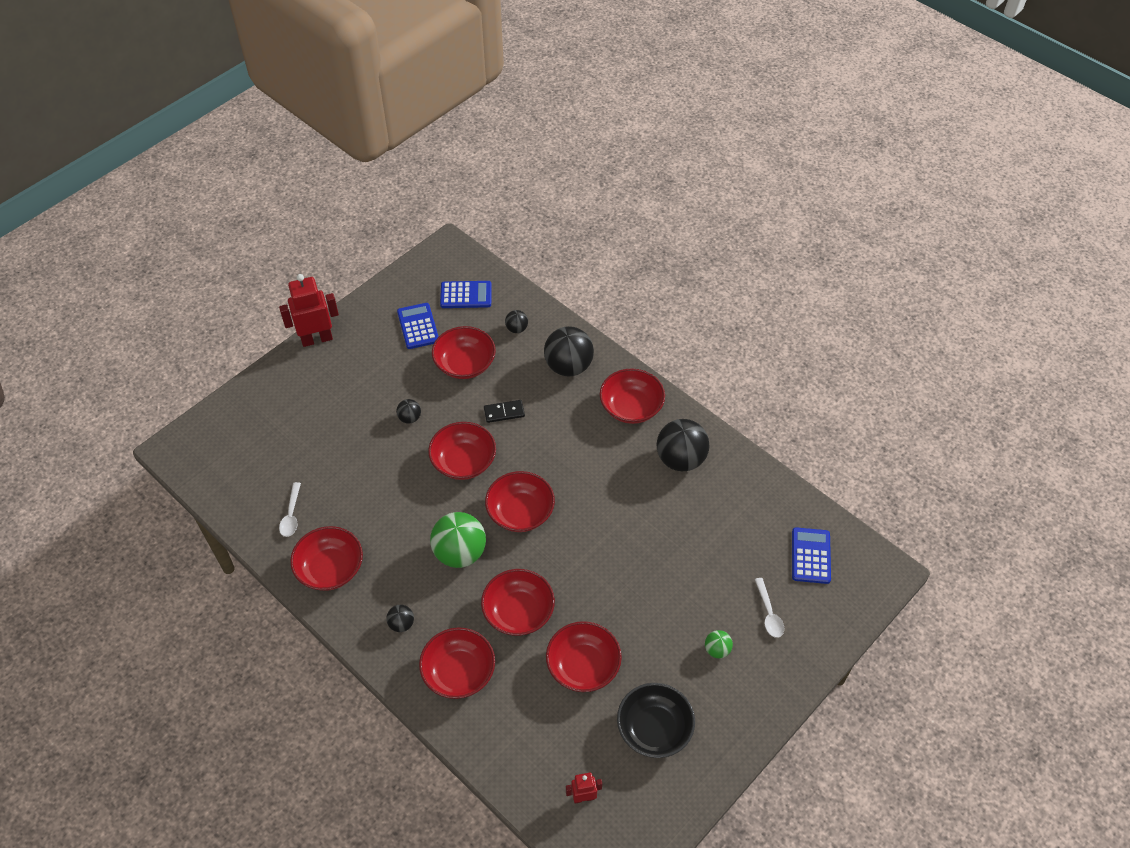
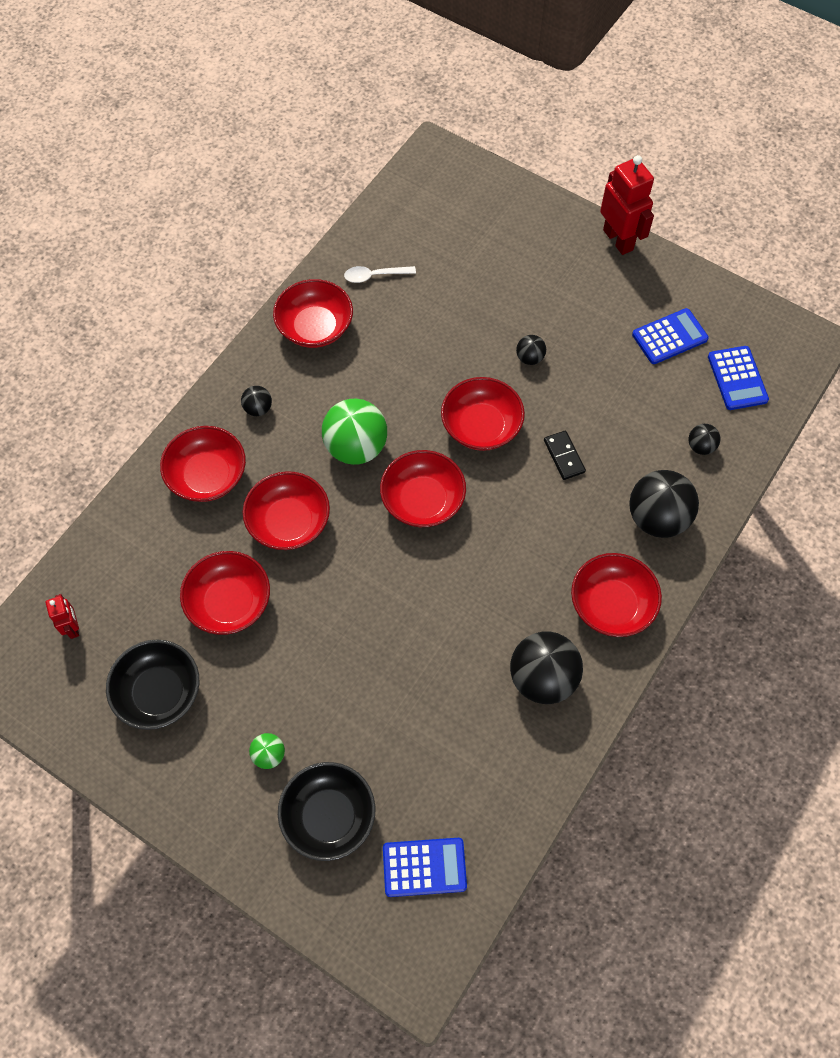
camera: 80 degrees right, 10 degrees up
red bowl [432,326,496,379] -> none
white spoon [755,578,784,638] -> black bowl [278,762,375,861]

